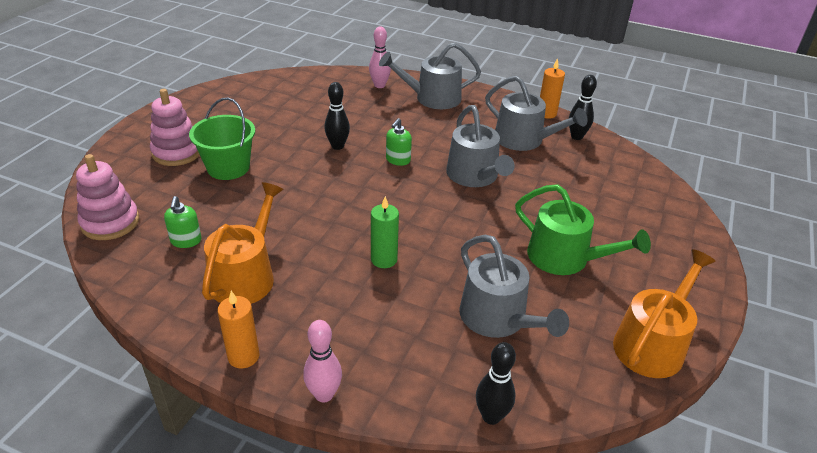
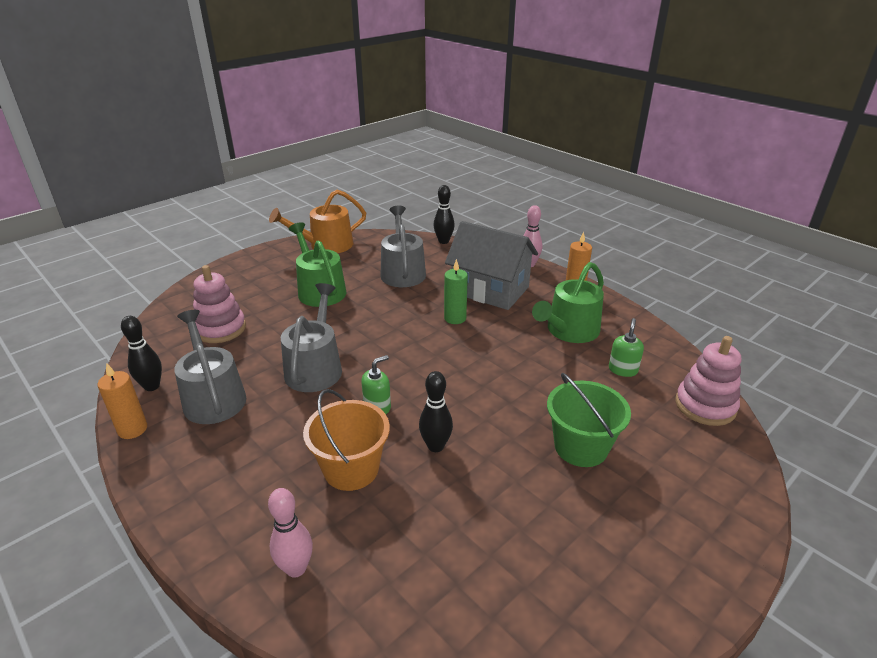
camera: 155 degrees left, 5 degrees down
pink stacking toy [150,89,200,166] -> pink stacking toy moved to [193,265,246,343]
orange watering can [202,182,284,304] -> green watering can [532,262,604,343]
grey watering can [379,42,481,109] -> none
none -> orange bucket [303,389,390,491]
none -> grey house [445,221,538,310]

